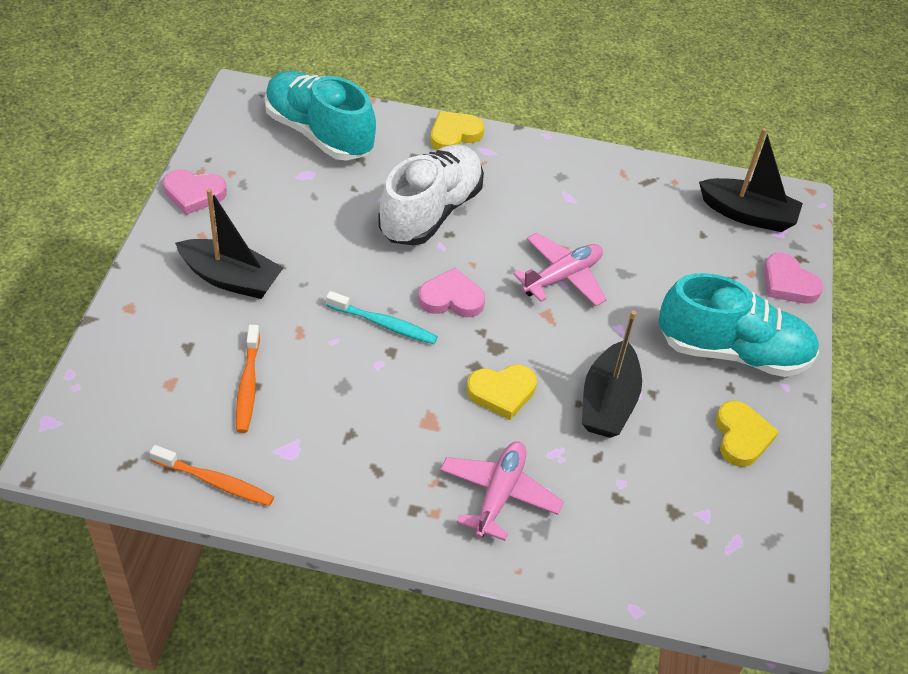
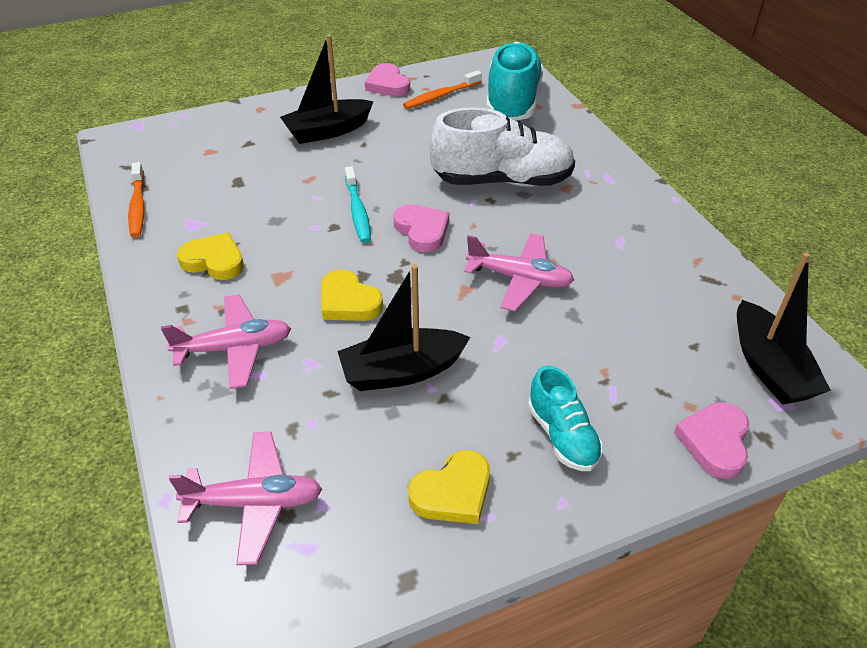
camera: 60 degrees right, 5 degrees down
black boat [175,188,284,299] -> black boat turned 75 degrees clockwise [280,34,374,144]
orange toothbrush [236,325,260,433] -> orange toothbrush moved to [403,70,482,109]
yellow heart [430,111,484,150] -> yellow heart moved to [177,233,244,280]
turquoise shoe [658,273,819,377] -> turquoise shoe [528,366,603,471], size x0.55
none -> pink plane [168,432,322,565]

